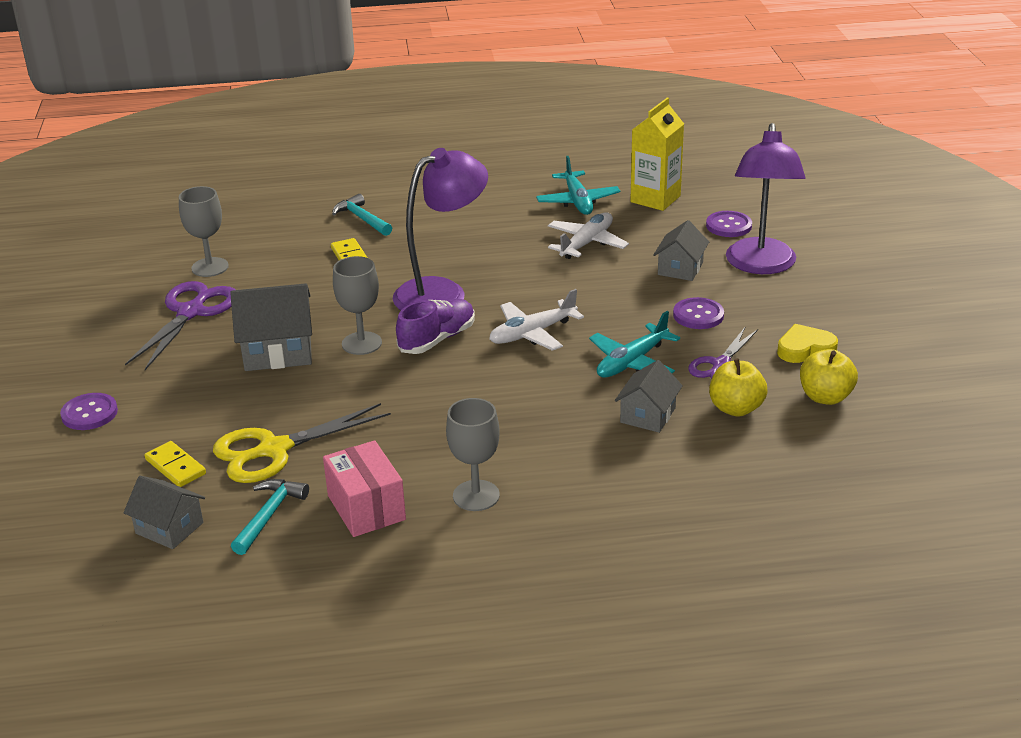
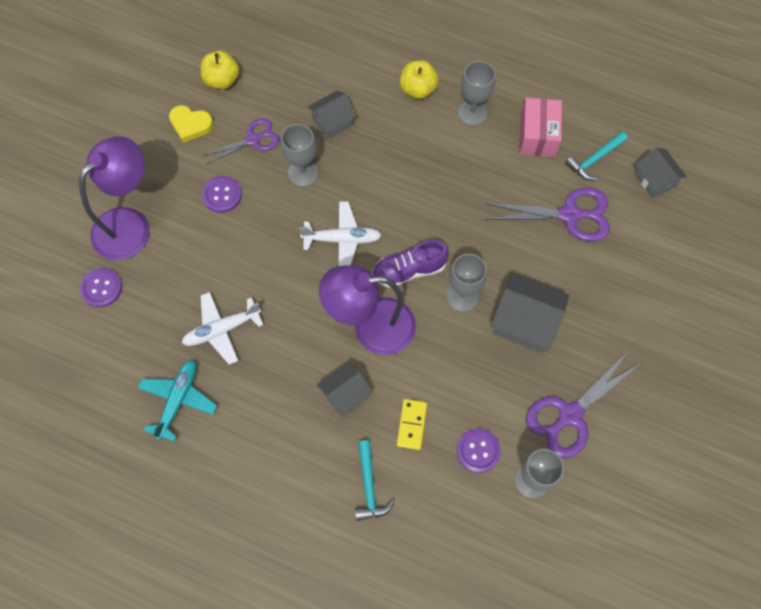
camera: 150 degrees left, 35 degrees up
purple button [60,393,118,430] -> purple button moved to [457,429,501,473]
yellow domino [144,441,206,487] -> none
yellow scissors [213,403,391,483] -> purple scissors [485,187,610,242]
turquoise plane [589,311,680,378] -> grey goblet [281,124,318,187]
yellow carton [630,98,684,211] -> none
grey house [653,220,709,281] -> grey house moved to [317,362,373,417]
yellow apple [709,358,768,417] -> yellow apple moved to [400,60,438,99]

